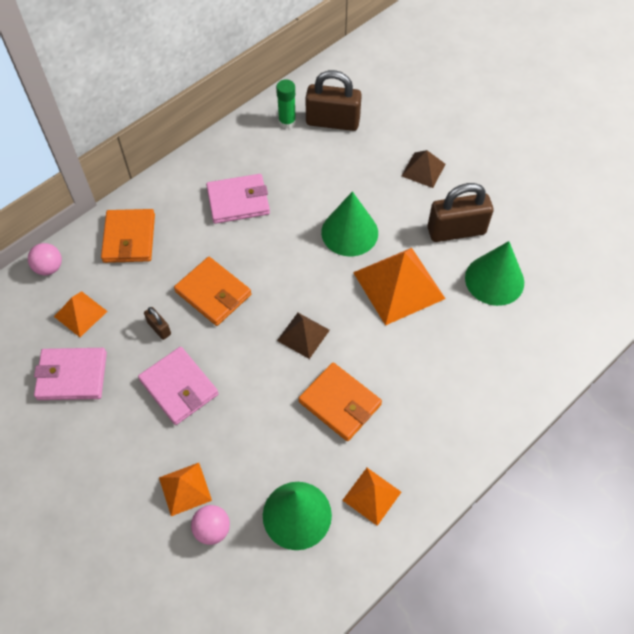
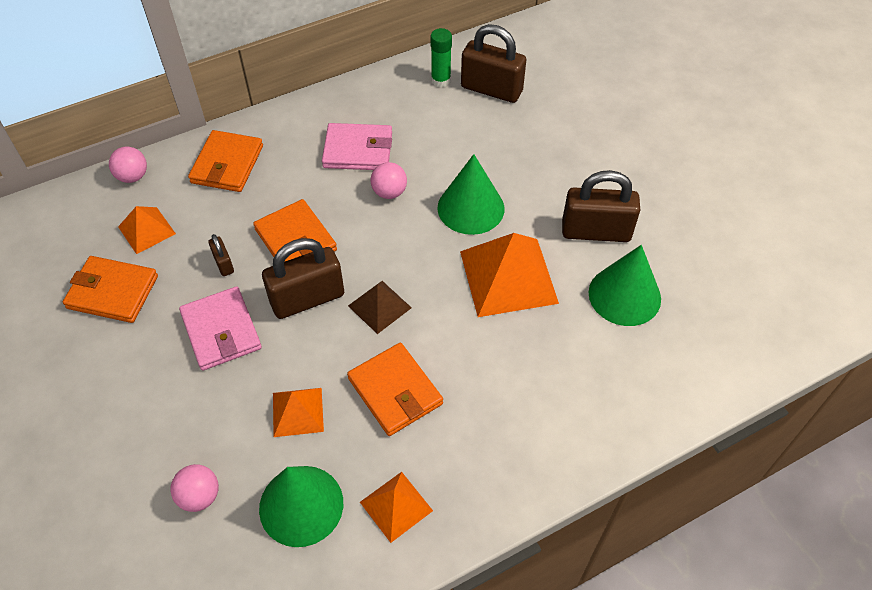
camera: 15 degrees right, 5 degrees down
pink wallet [34,348,107,400] -> orange wallet [63,256,158,323]
orange pyramid [159,463,212,516] -> orange pyramid moved to [273,388,324,437]
brown pyramid [402,150,446,188] -> none
none -> brown padlock [262,238,344,319]
none -> pink ball [371,162,407,199]

